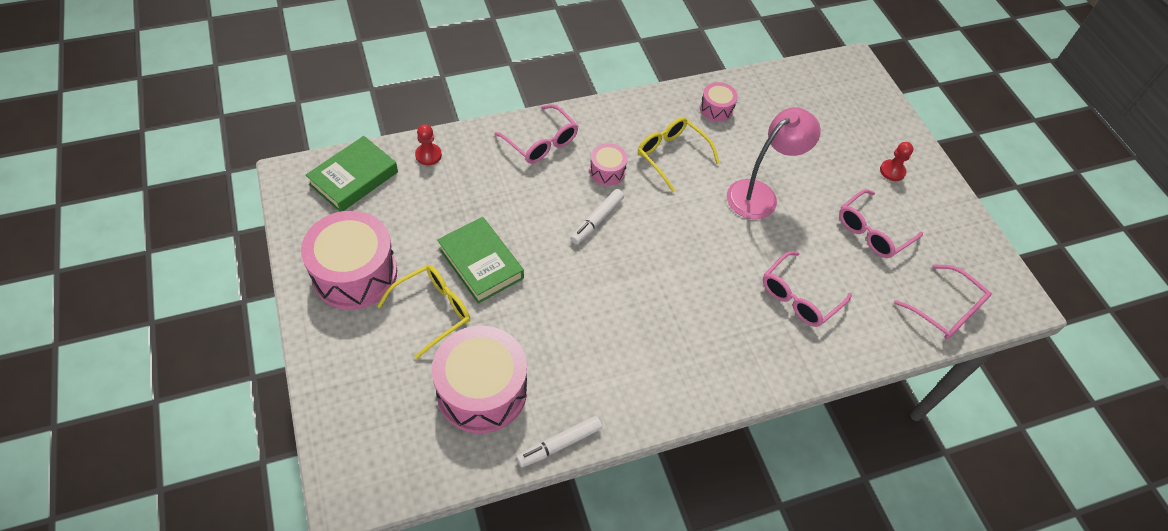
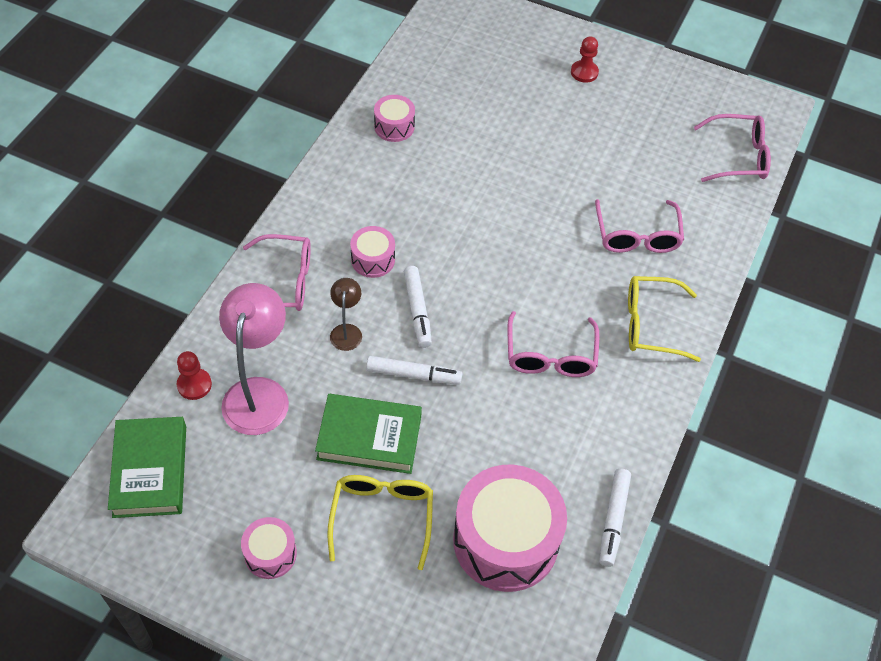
camera: 45 degrees left, 0 degrees up
pink drum [301,211,397,310] -> pink drum [241,517,297,579], size x0.48
yellow glasses [638,117,720,192] -> yellow glasses moved to [628,276,701,362]
pink lamp [727,107,821,219] -> pink lamp moved to [219,283,289,435]
pink glasses [839,189,923,258] -> pink glasses moved to [508,311,599,377]
none -> brown lamp [330,278,362,351]
none -> white marker [366,356,462,385]

